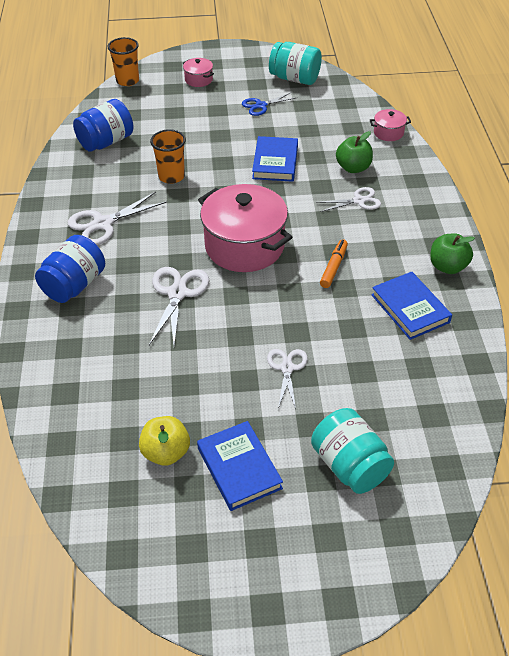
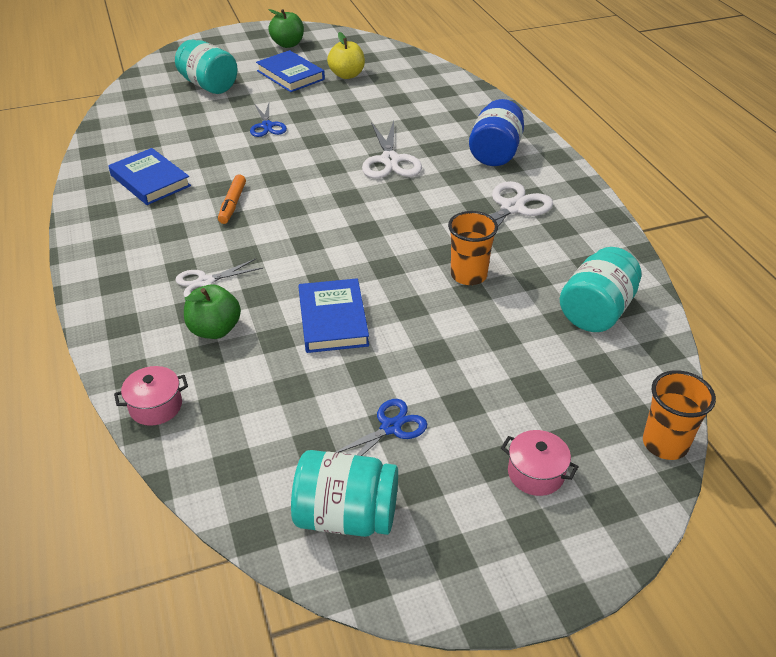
camera: 165 degrees right, 5 degrees down
blue jar [73,99,133,151] -> turquoise jar [560,247,642,332]
pink pot [198,184,293,272] -> none
white scissors [267,349,308,409] -> blue scissors [250,103,287,137]
green apple [430,233,475,274] -> green apple moved to [269,9,304,48]

